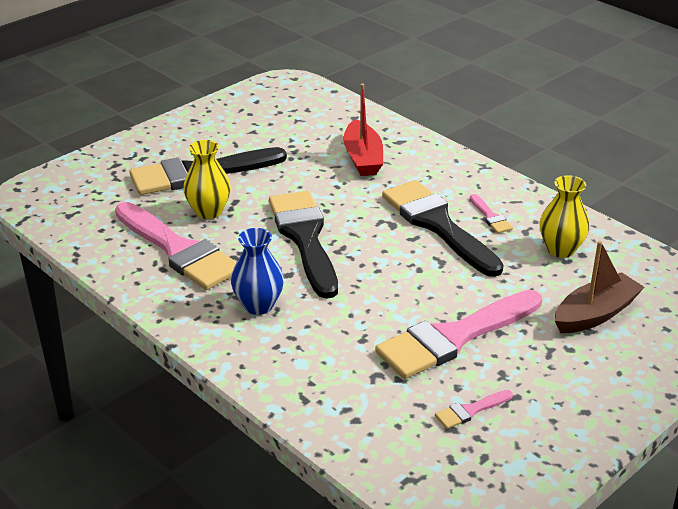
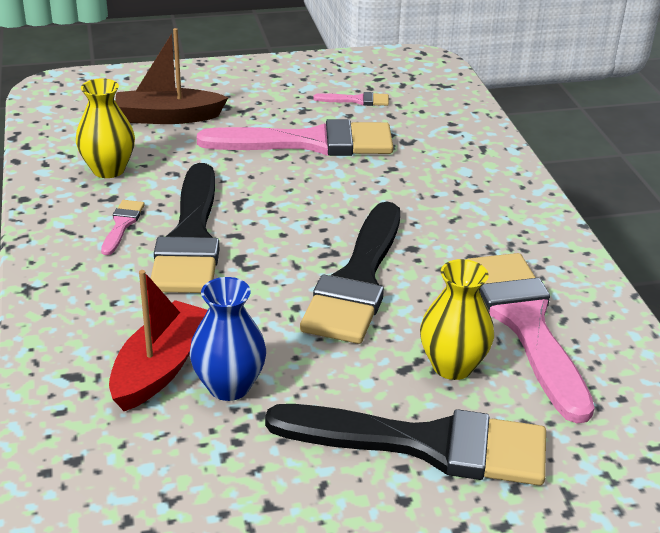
camera: 150 degrees left, 0 degrees up
blue vase [231,228,284,315] -> blue vase moved to [189,277,266,401]

